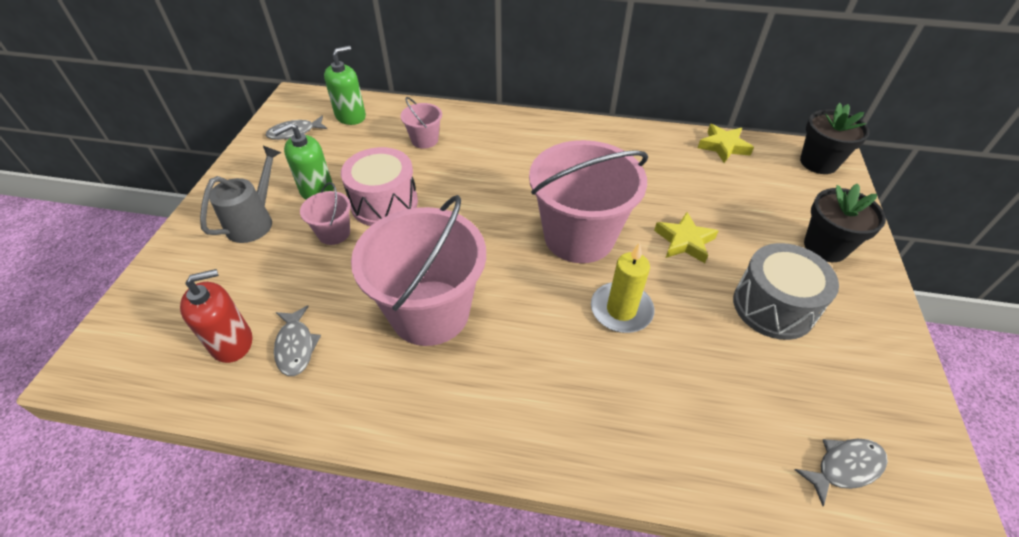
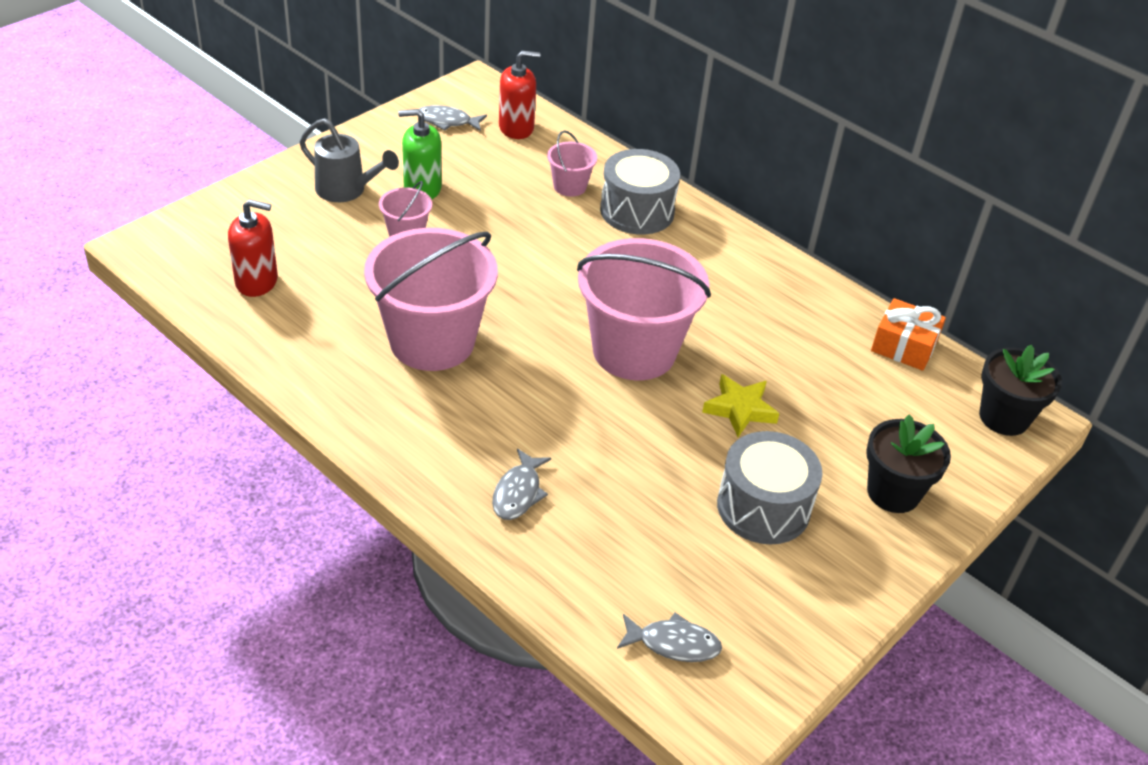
camera: 30 degrees right, 5 degrees down
grey watering can [200,146,281,243] -> grey watering can turned 60 degrees clockwise [300,118,399,202]
grey fish [274,306,321,376] -> grey fish moved to [492,448,551,520]
green soap dispenser [324,46,366,125] -> red soap dispenser [499,51,540,139]
pink drum [341,147,418,226] -> none
yellow candle [591,242,654,333] -> none
yellow star [698,124,754,163] -> orange gift [871,298,946,371]
none -> grey drum [600,149,680,235]

